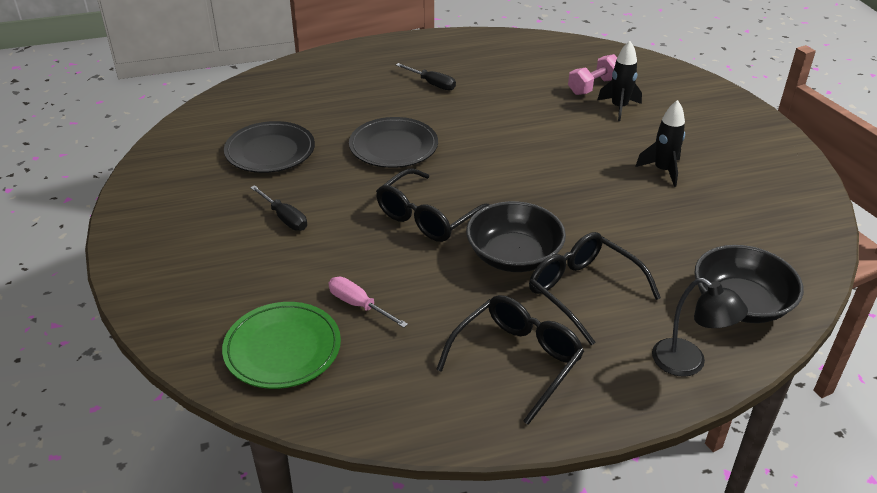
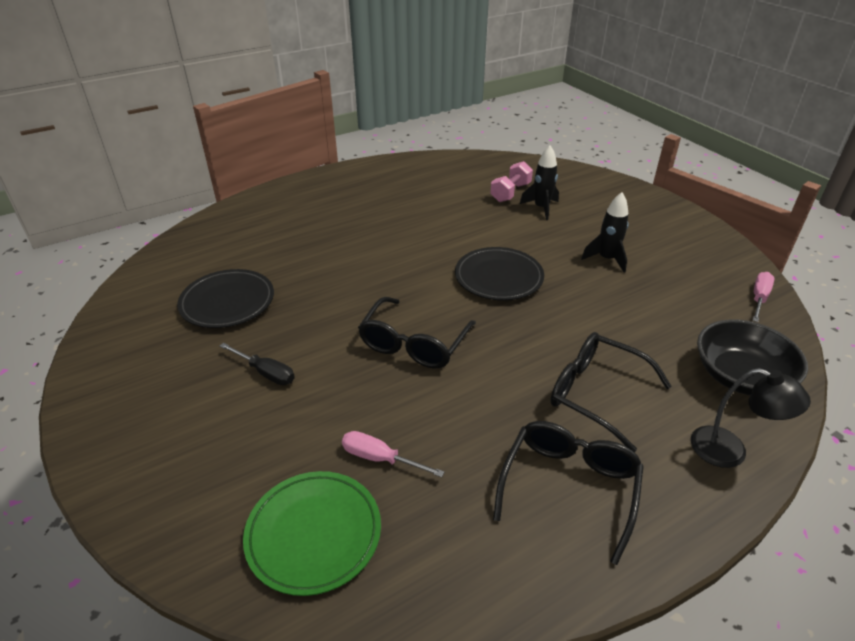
camera: 15 degrees left, 0 degrees up
black plate [349,117,438,168] -> black plate moved to [455,247,544,301]
black screwdriver [396,63,456,91] -> none
black bowl [466,201,566,272] -> none
none -> pink screwdriver [752,272,774,322]

